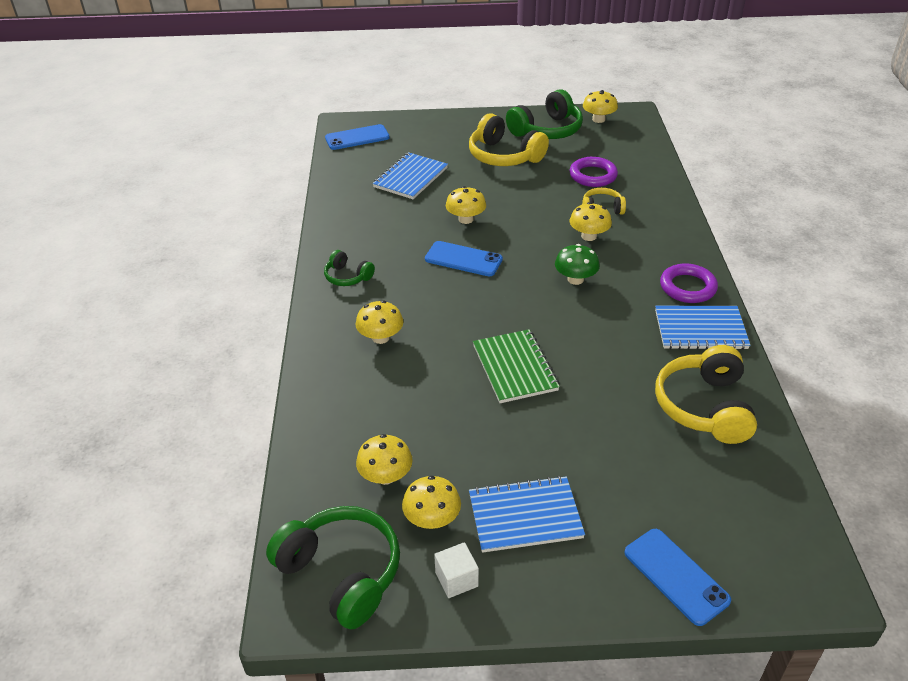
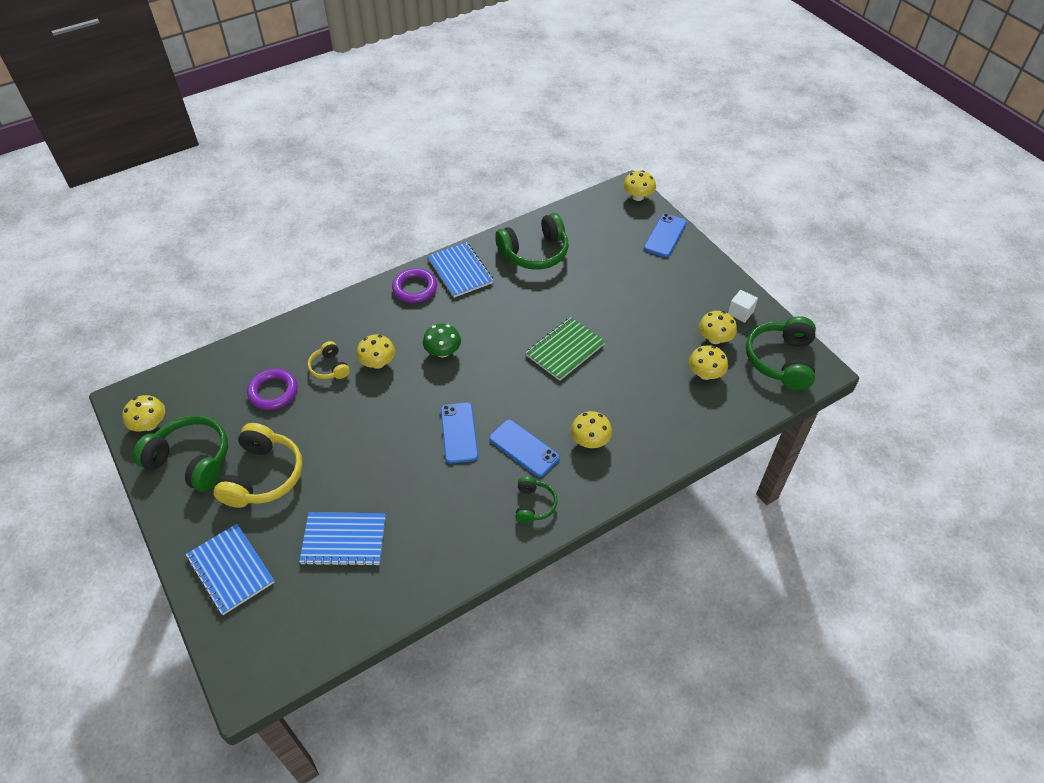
camera: 120 degrees left, 10 degrees up
blue phone [325,124,390,150] -> blue phone moved to [489,420,560,477]
yellow mushroom [446,186,486,224] -> yellow mushroom moved to [623,170,656,201]
blue notebook [469,476,585,553] -> blue notebook moved to [186,524,274,615]
yellow headphones [655,345,757,444] -> green headphones [495,213,569,270]

